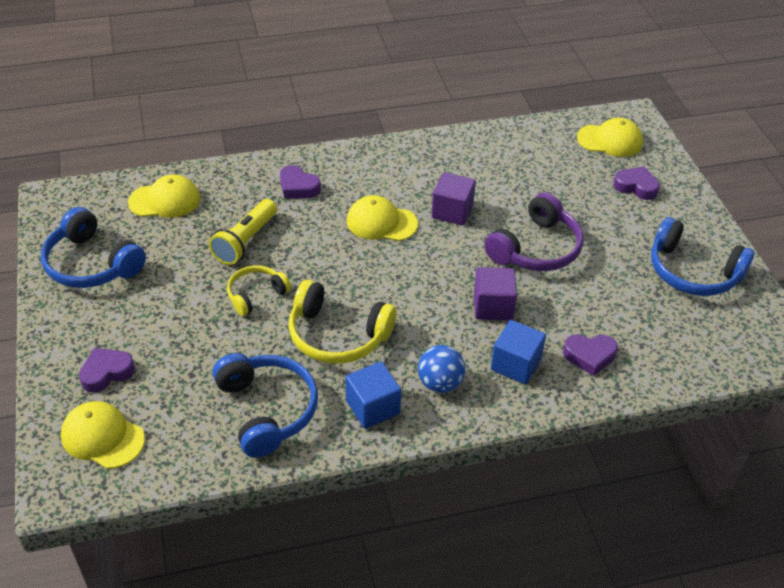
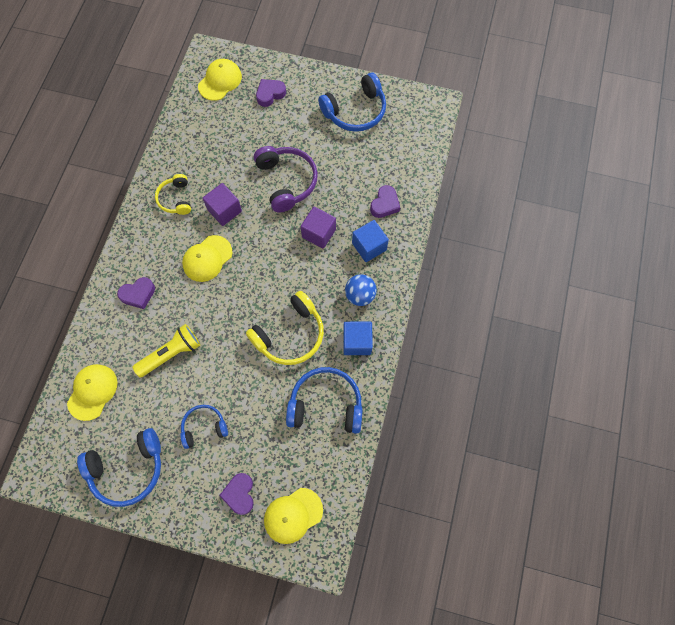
camera: 60 degrees left, 25 degrees up
yellow flashlight [209,199,277,265] -> yellow flashlight turned 90 degrees counterclockwise [133,324,200,378]
yellow headphones [227,266,291,316] -> yellow headphones moved to [155,174,191,215]
none -> blue headphones [180,405,228,449]

